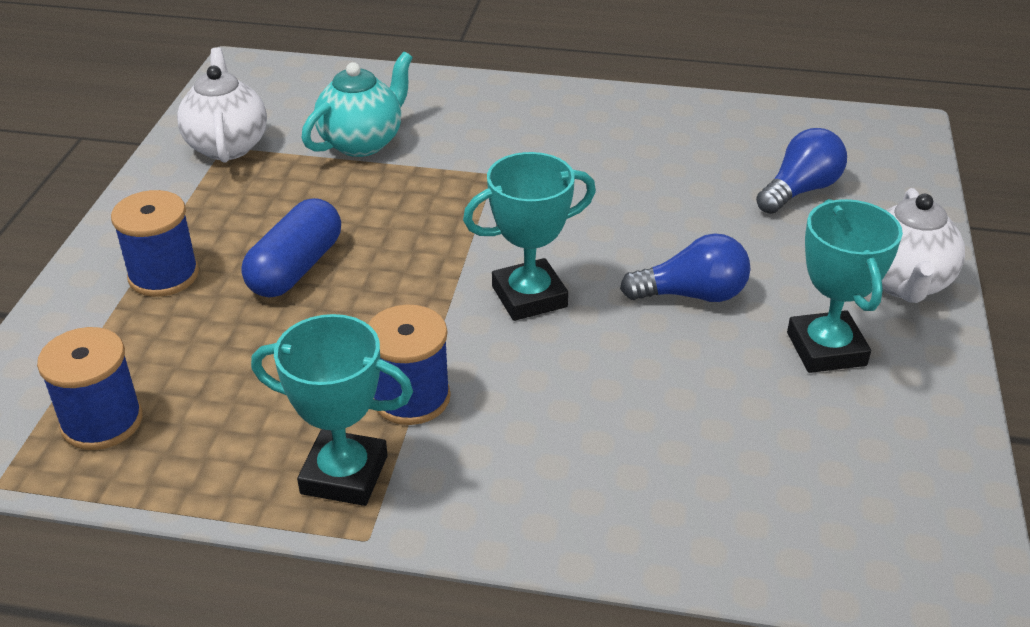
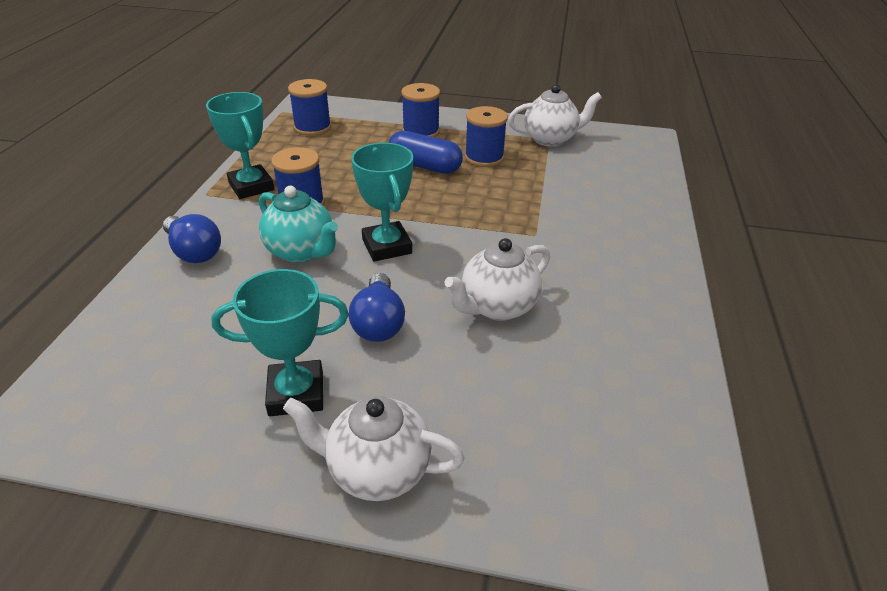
camera: 90 degrees right, 0 degrees up
turquoise trophy [251,314,413,506] -> turquoise trophy turned 45 degrees counterclockwise [206,92,274,199]
turquoise teapot [301,52,413,157] -> turquoise teapot moved to [259,186,338,263]
blue light bulb [756,128,847,214] -> blue light bulb moved to [163,214,221,263]
none -> white teapot [444,238,550,321]
none -> blue spool [465,106,508,167]

